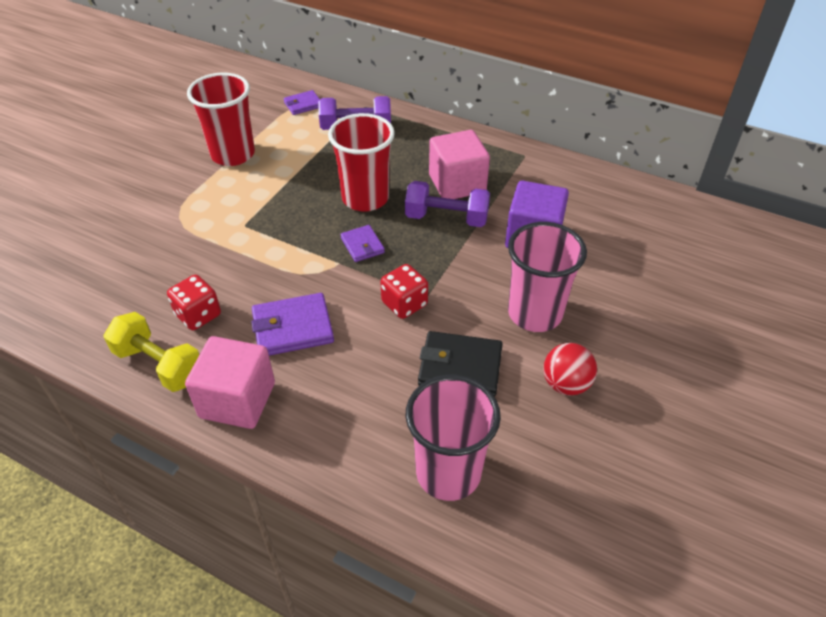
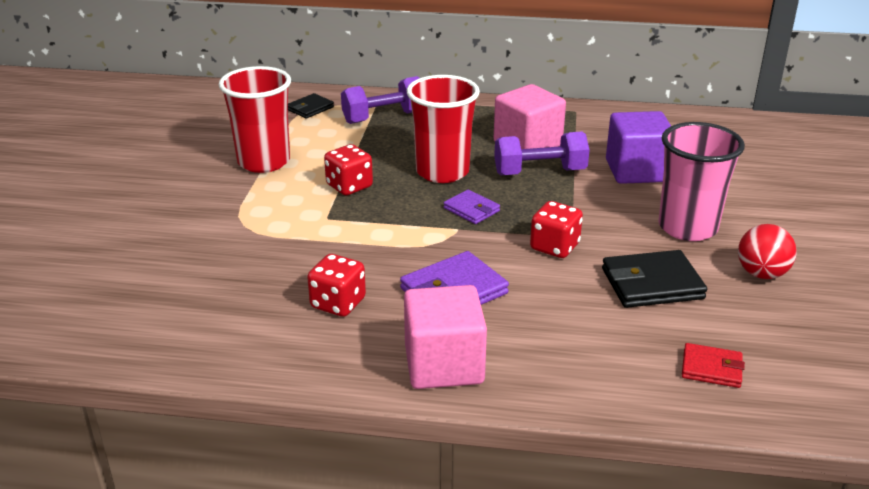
camera: 20 degrees left, 15 degrees down
yellow dumbbell [104,312,199,392] -> none
purple wallet [284,90,320,115] -> black wallet [288,93,334,119]
pink cup [406,375,501,501] -> red wallet [682,343,745,388]
none -> red dice [324,144,373,195]

